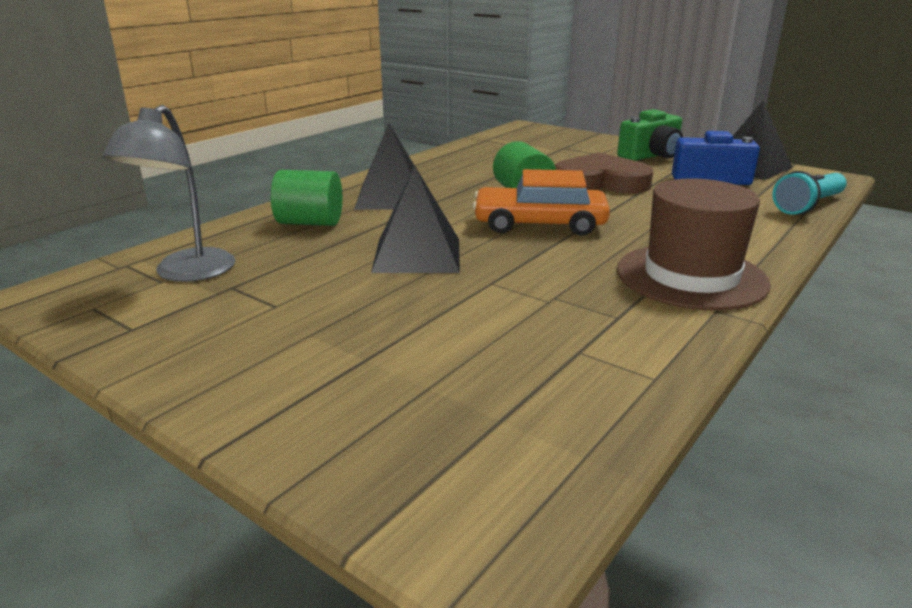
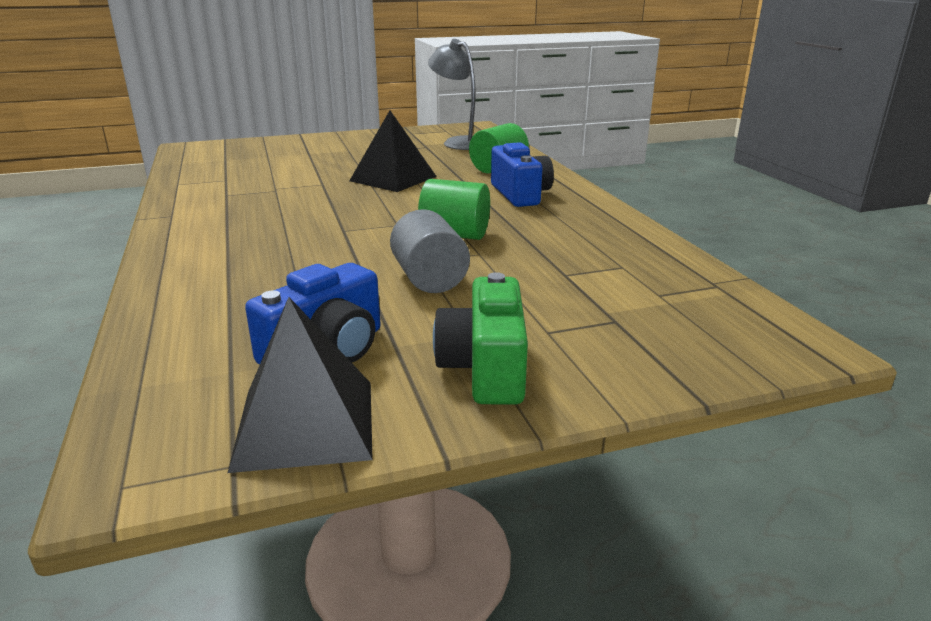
camera: 125 degrees right, 0 degrees up
black pyramid [354,123,415,210] -> blue camera [491,142,554,207]
orange car [472,169,610,236] -> none
brown heart [555,152,653,193] -> grey cylinder [390,209,470,293]
brown hat [617,178,771,311] -> none
turquoise flashlight [772,171,847,215] -> none

